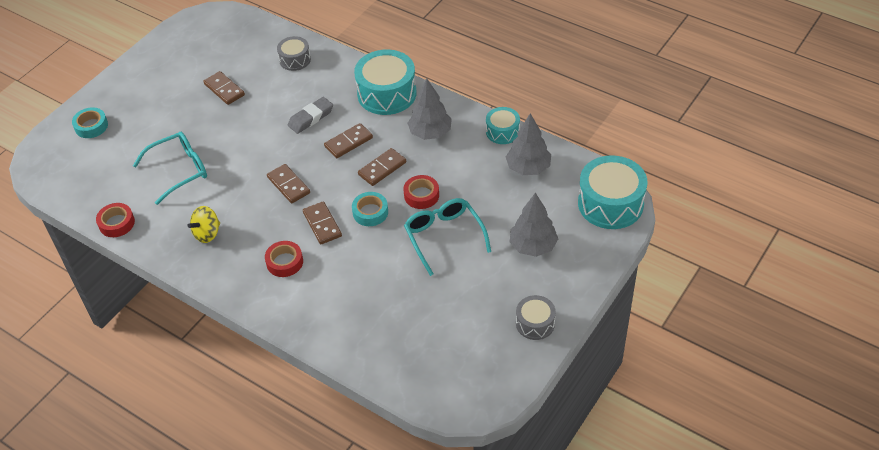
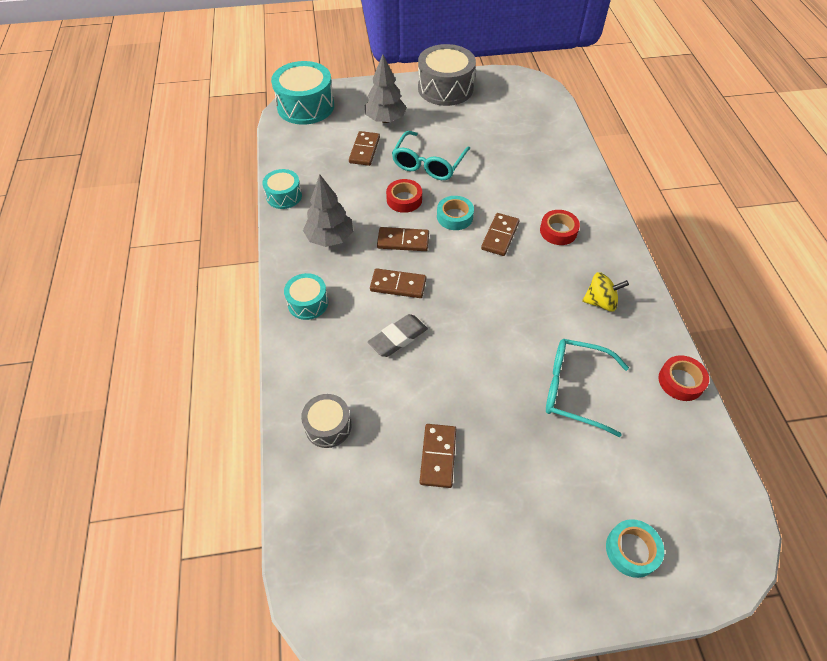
camera: 135 degrees left, 5 degrees up
brown domino [267,164,310,203] -> brown domino moved to [349,131,380,166]
grey eraser [288,97,333,134] -> grey eraser turned 45 degrees counterclockwise [368,314,428,357]
turquoise drum [354,49,416,115] -> turquoise drum [284,273,328,320], size x0.55
grey tree [506,113,551,175] -> none
grey drum [516,295,556,340] -> grey drum [418,44,476,106], size x1.82

